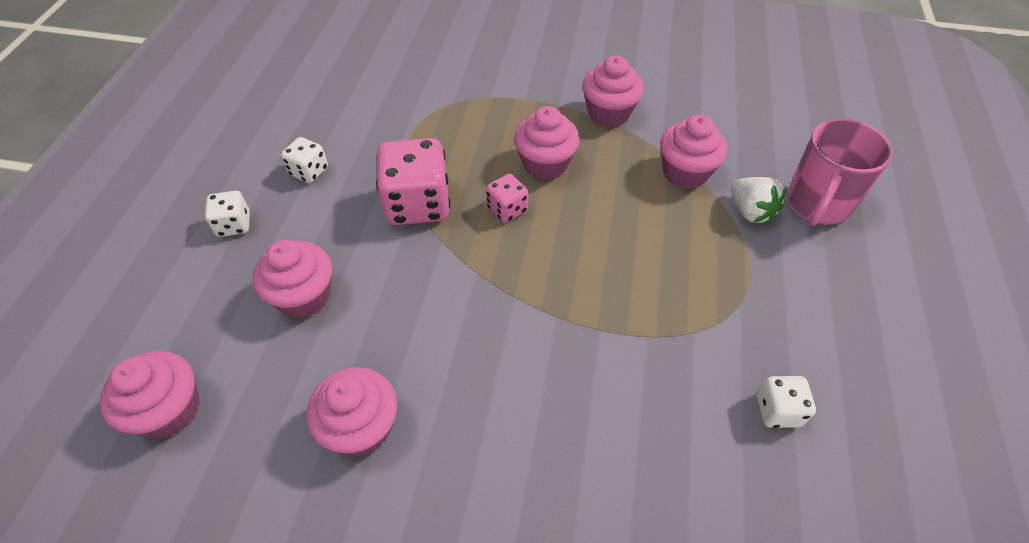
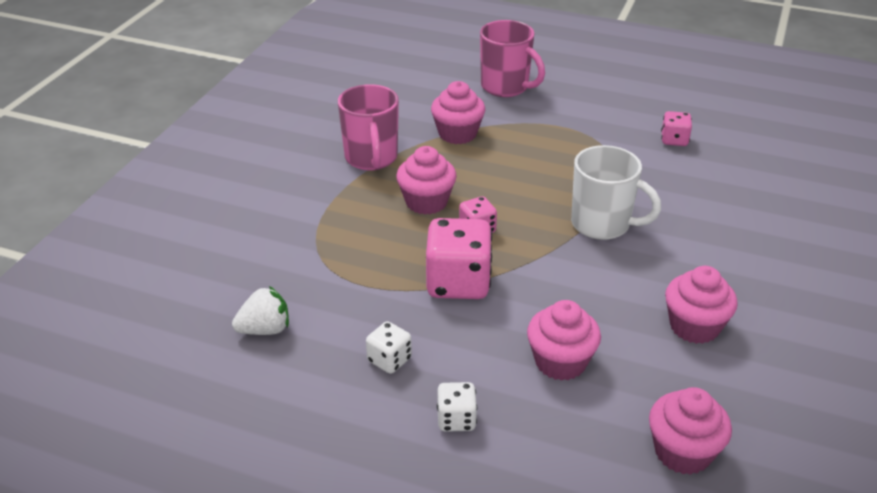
camera: 80 degrees left, 15 degrees down
pink cupcake [582,55,644,127] -> pink mug [338,84,399,171]
white strawberry [731,177,787,224] -> white strawberry moved to [232,286,289,335]
white dice [757,376,816,428] -> pink dice [661,111,692,146]
none -> white mug [571,145,661,240]

